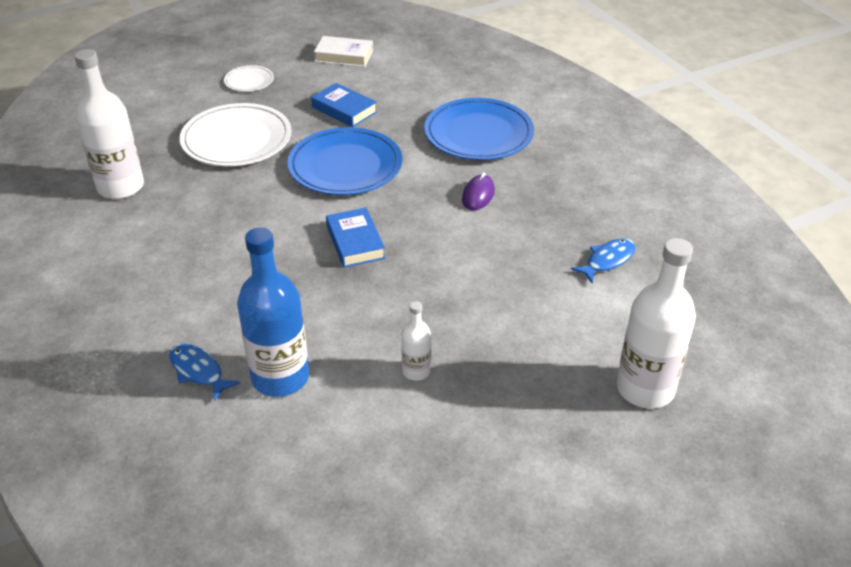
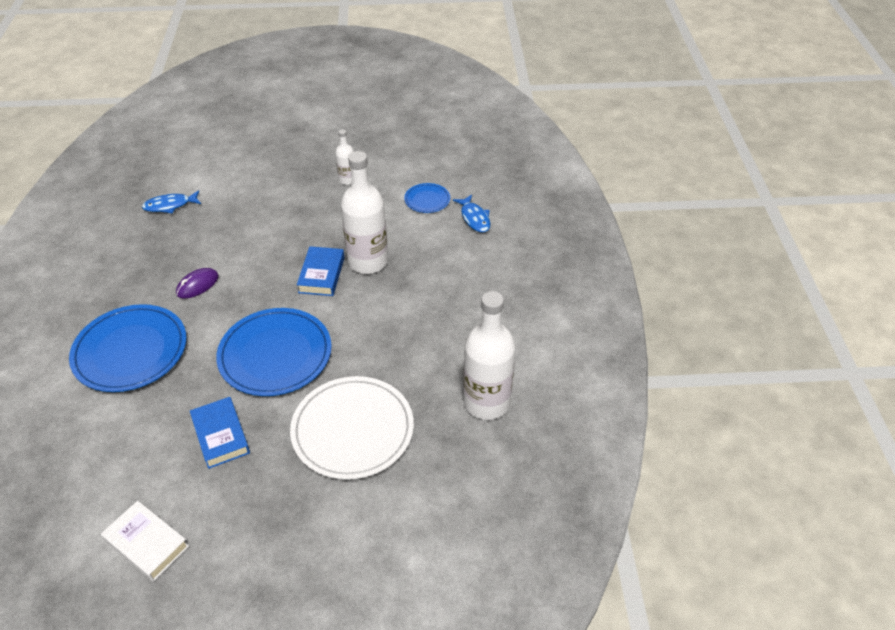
camera: 155 degrees left, 5 degrees up
white plate [224,65,274,92] -> none
blue bottle [237,227,309,397] -> blue plate [404,183,450,213]
white bottle [617,238,696,409] -> white bottle moved to [341,151,388,274]

